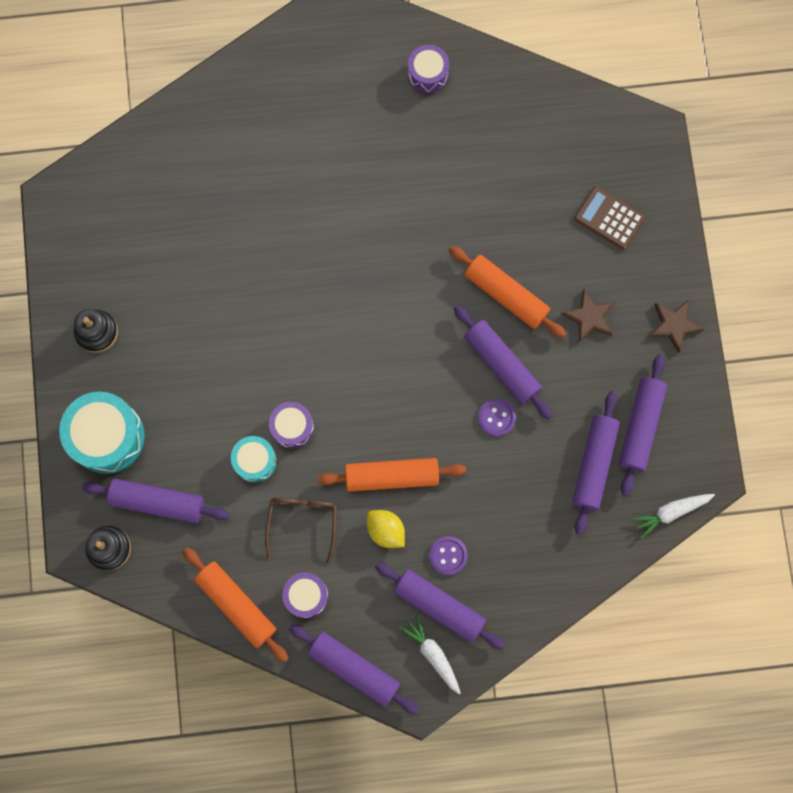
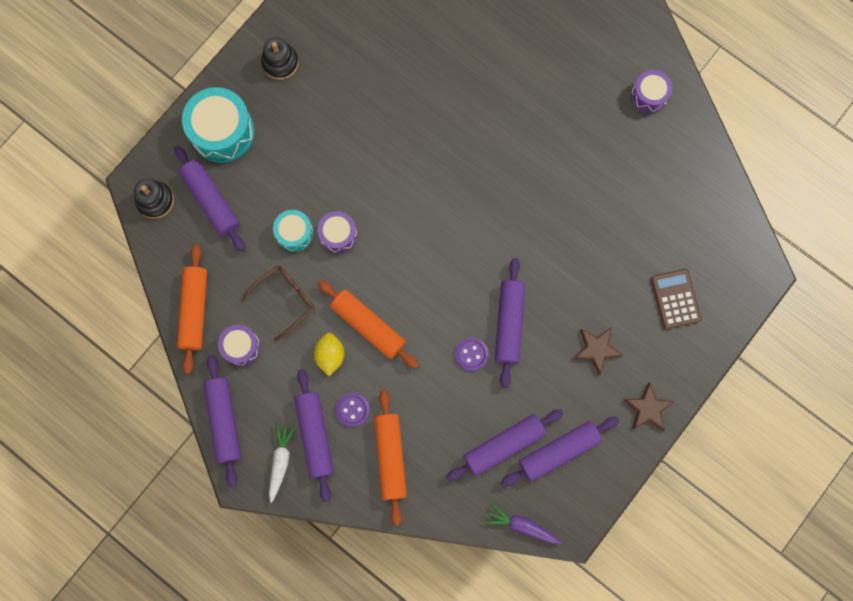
camera: 45 degrees right, 0 degrees up
orange rolling pin [449,246,566,338] -> orange rolling pin moved to [374,390,407,525]
white carrot [631,494,715,539] -> purple carrot [484,504,562,544]

